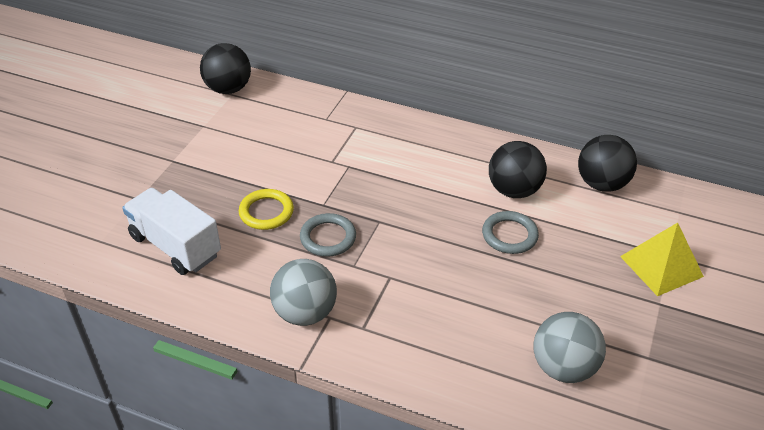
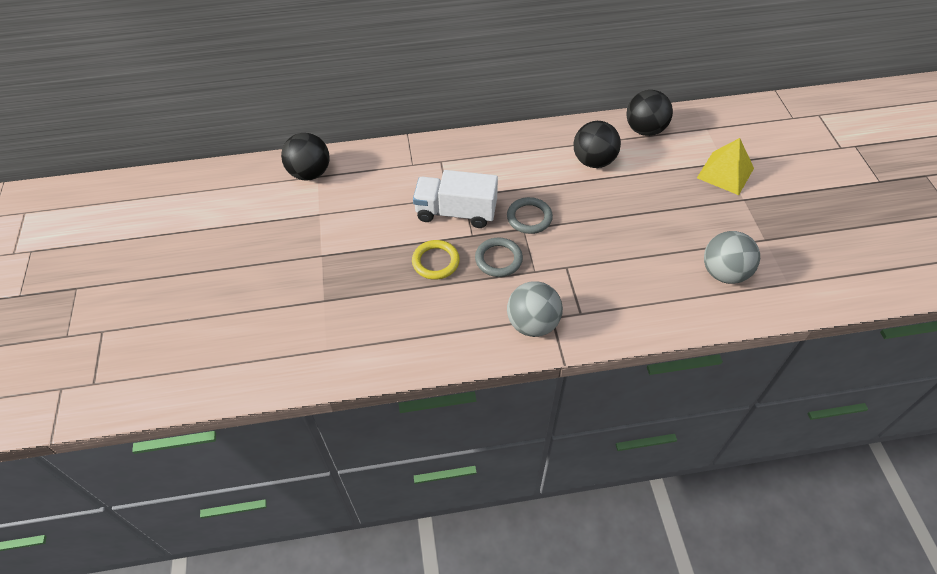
camera: 30 degrees left, 10 degrees up
white truck [122,188,221,275] -> white truck moved to [413,170,498,228]
grey ring [482,211,539,254] -> grey ring moved to [507,197,553,234]

